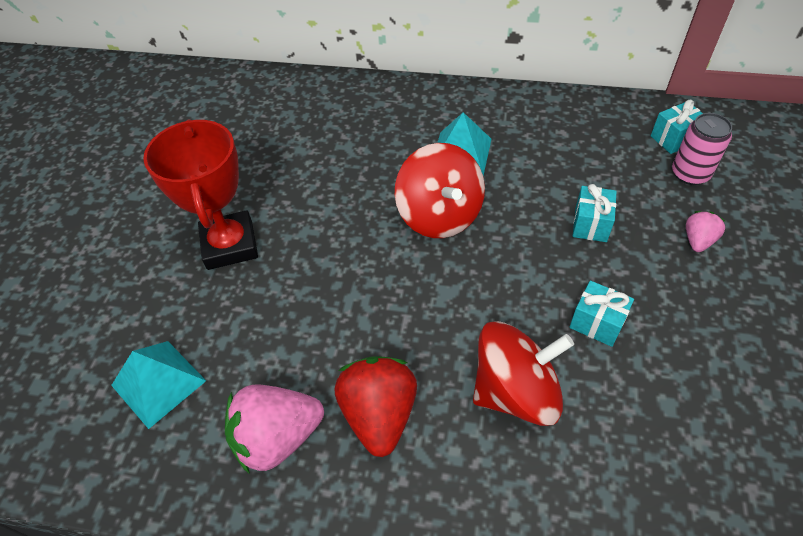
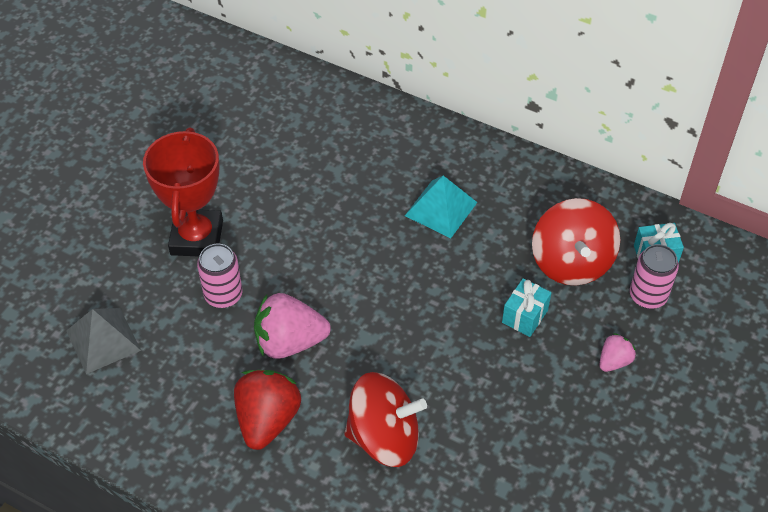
camera: 15 degrees right, 0 degrees up
turquoise pyramid [111,341,206,429] -> grey pyramid [66,308,141,374]
pink strawberry [225,385,324,474] -> pink strawberry moved to [254,293,331,359]
red spinning top [395,143,485,238] -> red spinning top moved to [532,198,620,285]
turquoise gift [569,281,634,347] -> none
none -> pink can [197,244,243,308]

